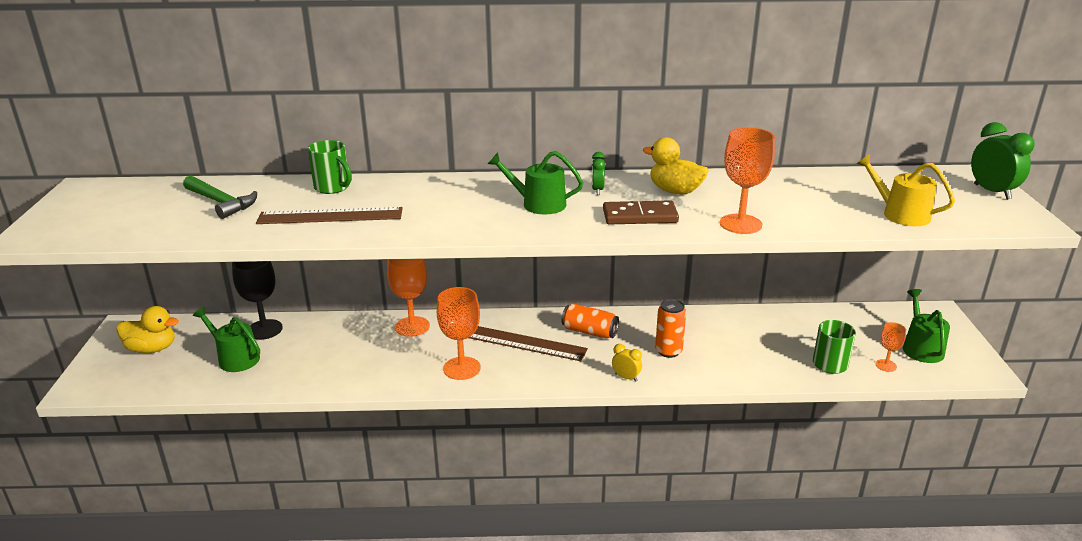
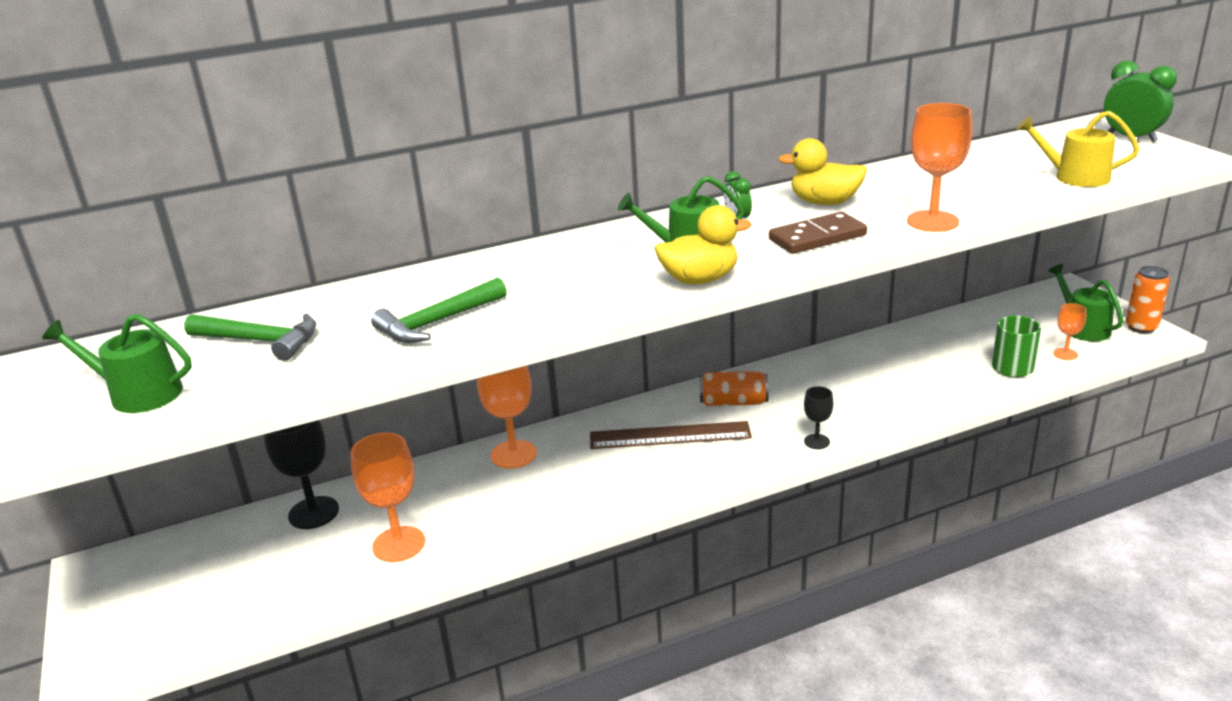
camera: 20 degrees left, 0 degrees up
yellow duck [116,306,179,353] -> yellow duck moved to [655,205,751,284]
green watering can [193,307,260,372] -> green watering can moved to [42,314,192,413]
brown ruler [256,207,403,224] -> green hammer [371,277,507,343]
green mug [308,140,352,194] -> none
orange goblet [437,287,481,380] -> orange goblet moved to [350,433,425,562]
yellow clock [612,344,642,382] -> black goblet [804,386,833,449]
orange can [655,299,686,358] -> orange can moved to [1126,266,1170,333]

